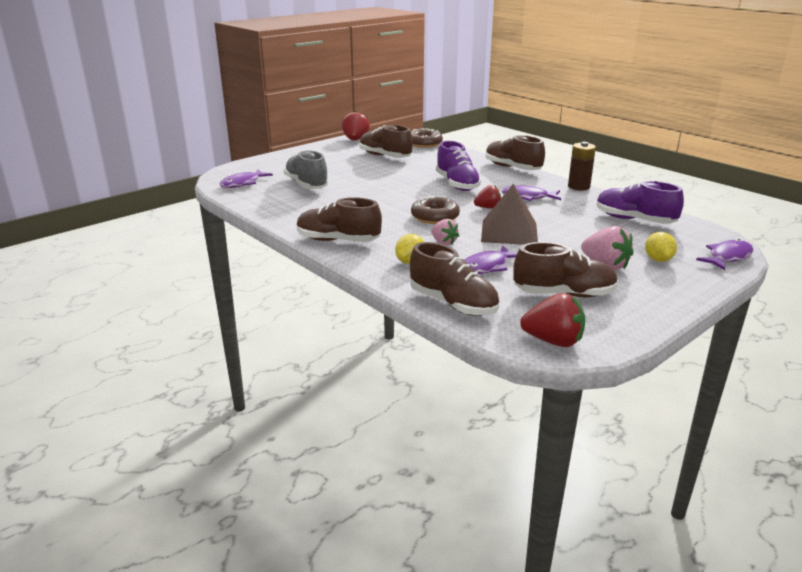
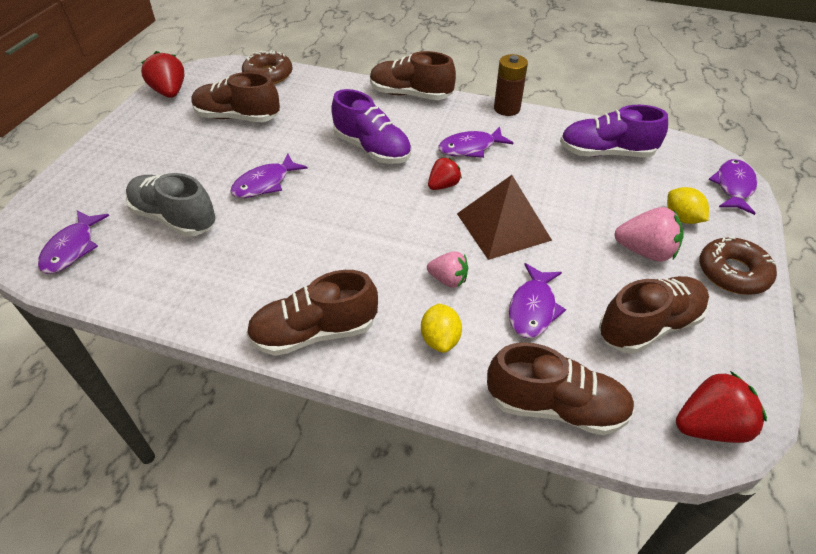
camera: 30 degrees left, 20 degrees up
brown donut [411,195,460,224] -> brown donut moved to [699,237,777,295]
none -> purple fish [230,154,308,198]

